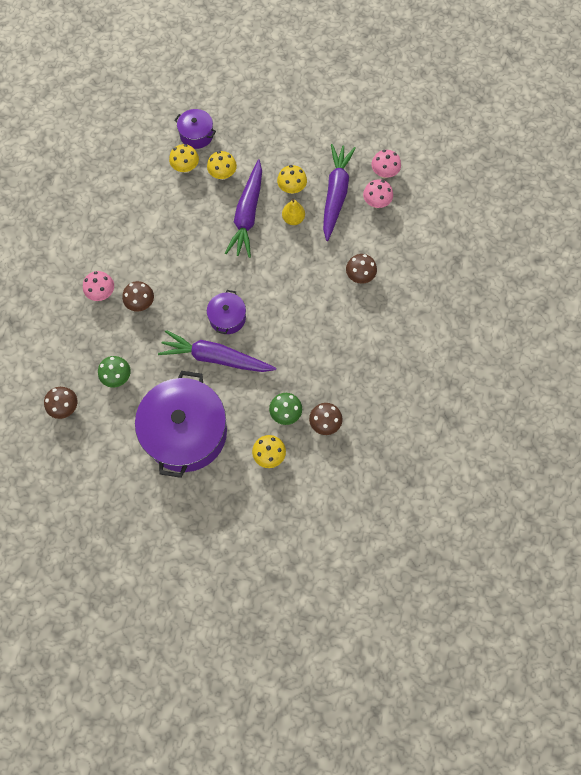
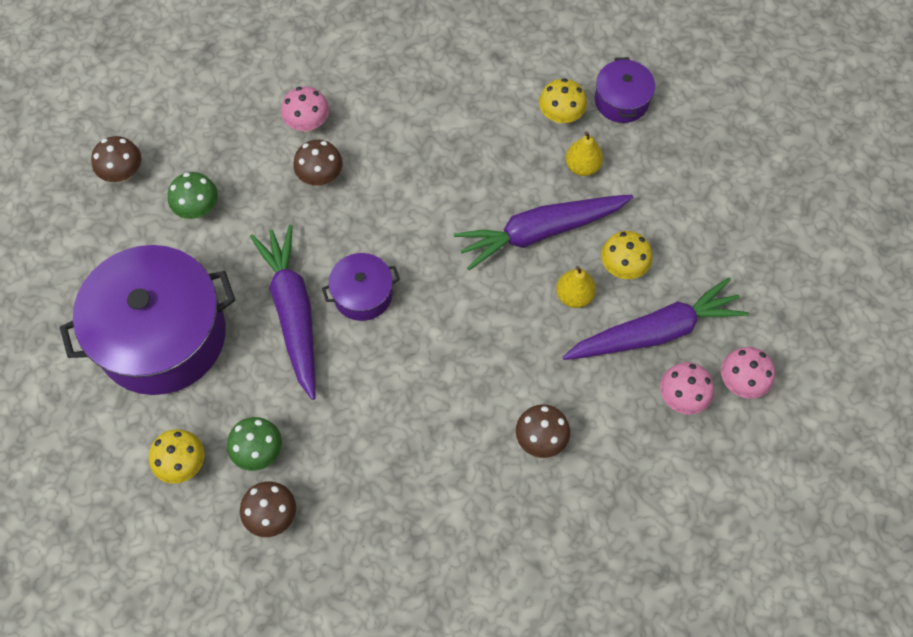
camera: 60 degrees right, 5 degrees down
yellow mushroom [207,151,237,180] -> yellow pear [566,131,603,176]

